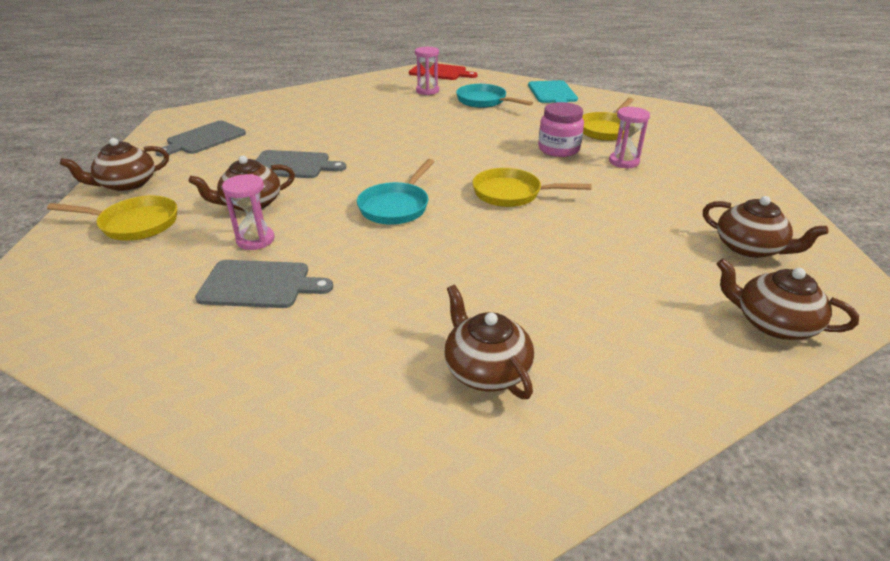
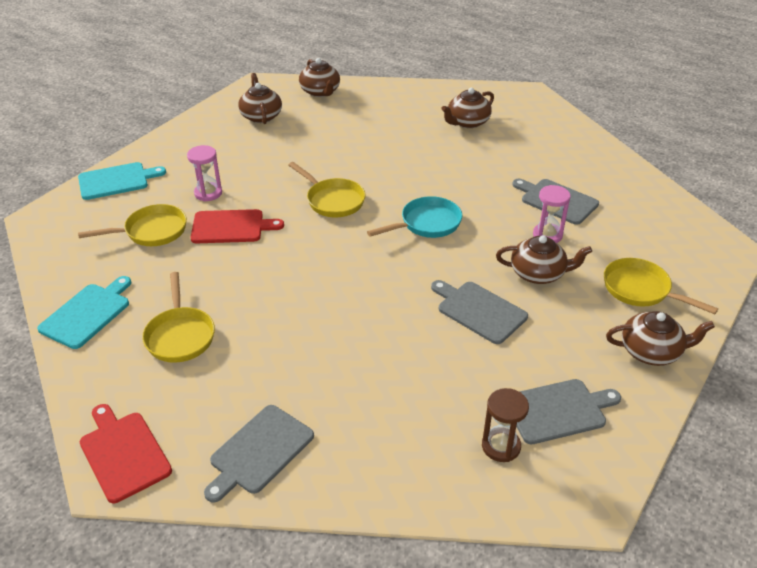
camera: 145 degrees left, 5 degrees up
pink hourglass [415,47,439,95] -> none
brown teapot [444,285,534,399] -> brown teapot turned 45 degrees clockwise [441,88,494,128]
turquoise pan [456,84,533,108] -> yellow pan [142,272,215,363]
pink jar [538,102,584,157] -> red cutting board [190,209,284,243]
none -> turquoise cutting board [78,162,166,200]
none -> grey cutting board [204,405,314,503]
none -> brown hourglass [482,388,529,462]

